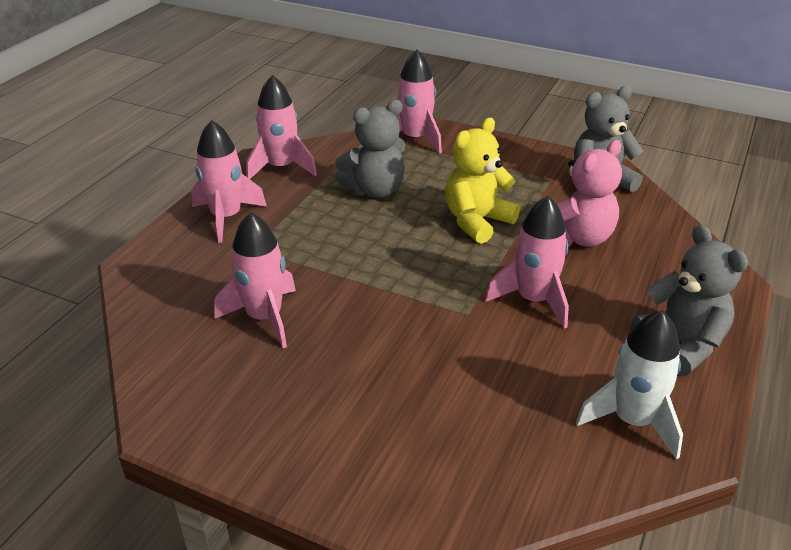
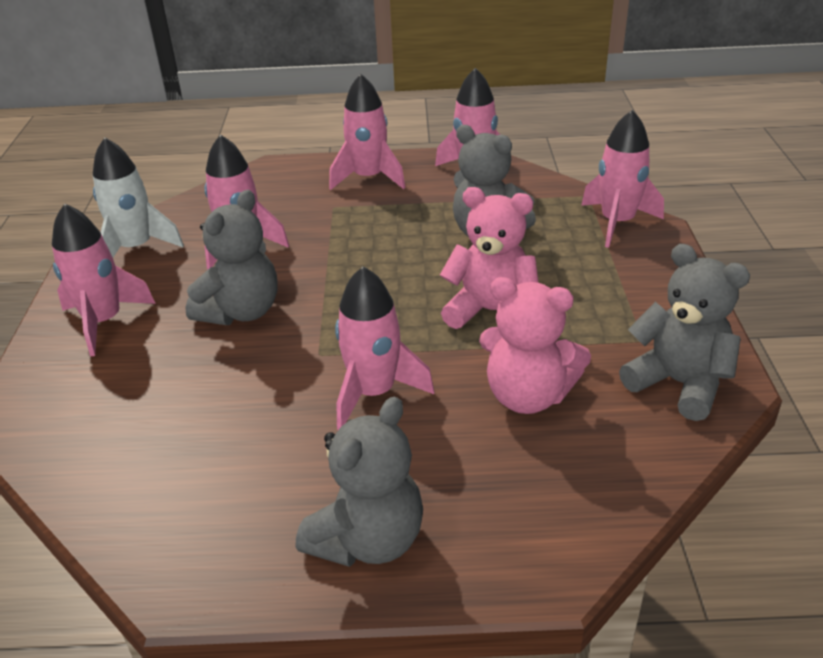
camera: 65 degrees right, 0 degrees up
yellow teddy bear [446,118,520,244] -> pink teddy bear [440,187,539,329]
white rocket [576,310,683,460] -> white rocket moved to [93,137,184,258]
none -> pink rocket [52,203,156,356]
none -> grey teddy bear [186,190,278,325]

